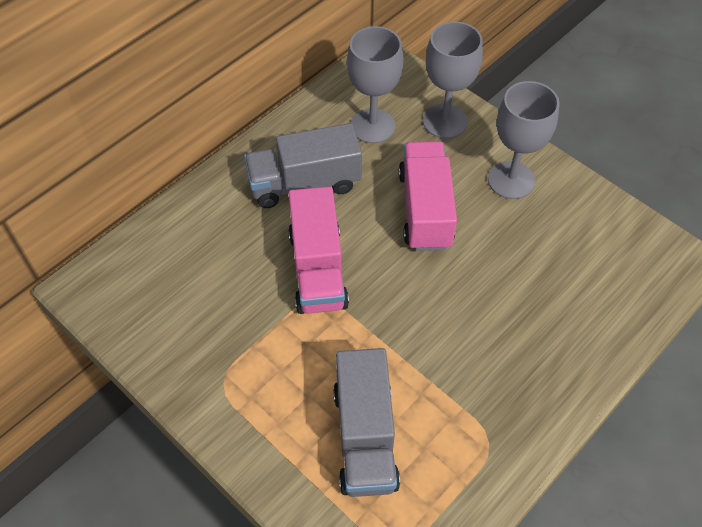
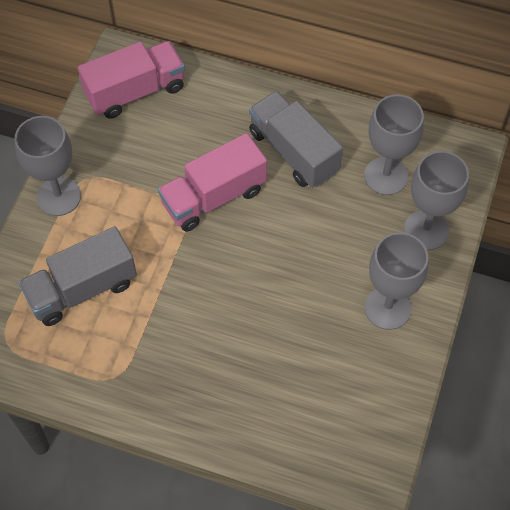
camera: 65 degrees right, 5 degrees up
pink truck [398,141,457,251] -> pink truck moved to [78,41,185,119]
none -> grey goblet [15,116,81,216]

